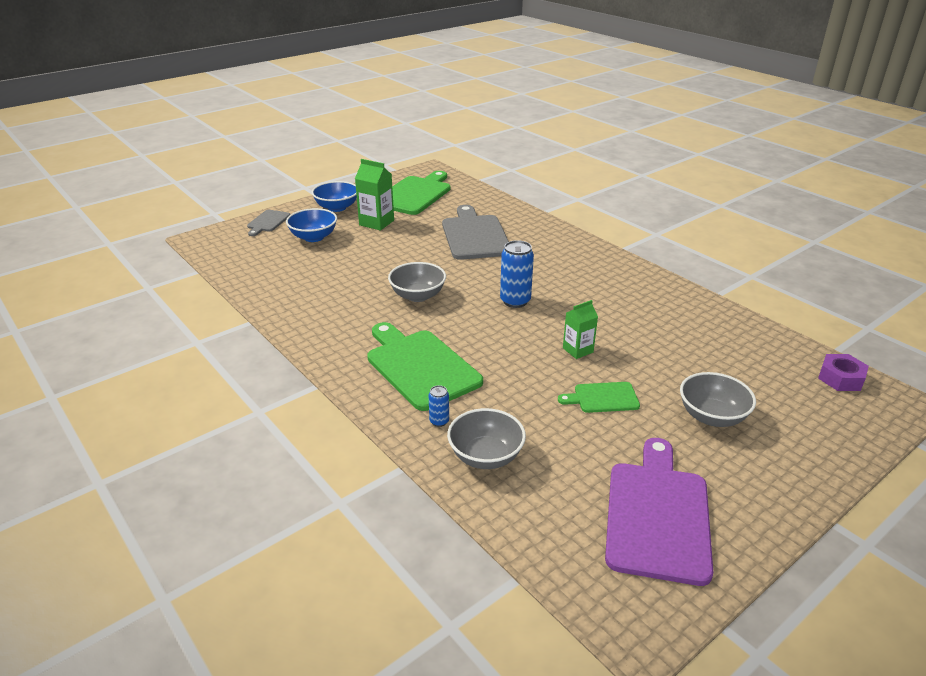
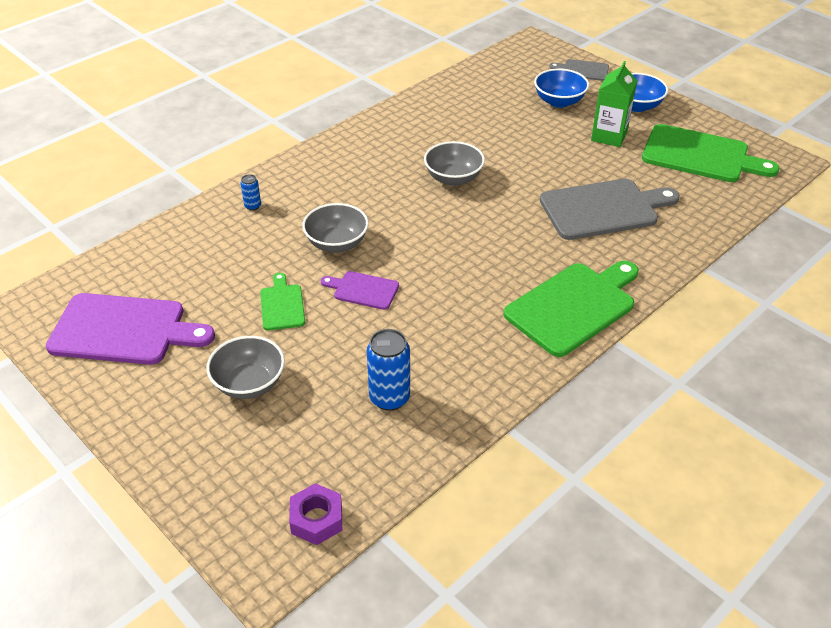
camera: 85 degrees right, 10 degrees up
green cutting board [367,322,483,411] -> green cutting board moved to [504,261,639,357]
grey bowl [447,408,526,469] -> grey bowl moved to [302,203,369,253]
blue can [500,240,534,308] -> blue can moved to [367,329,410,411]
green carton [563,300,598,359] -> purple cutting board [321,271,399,310]

